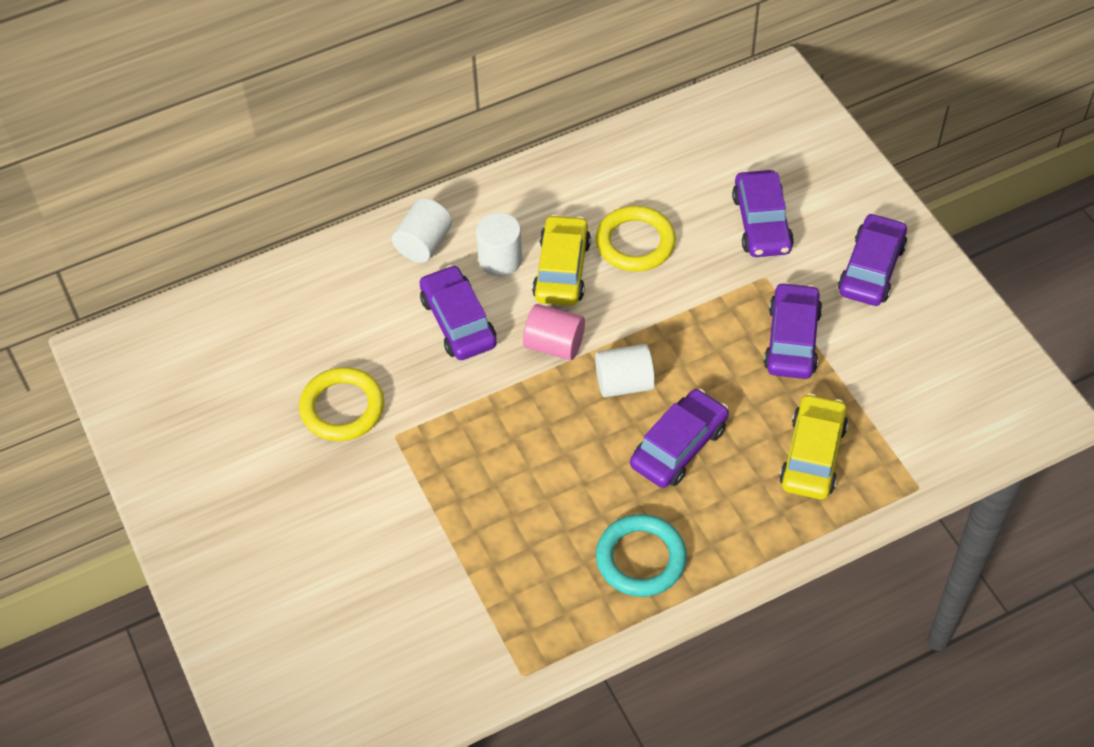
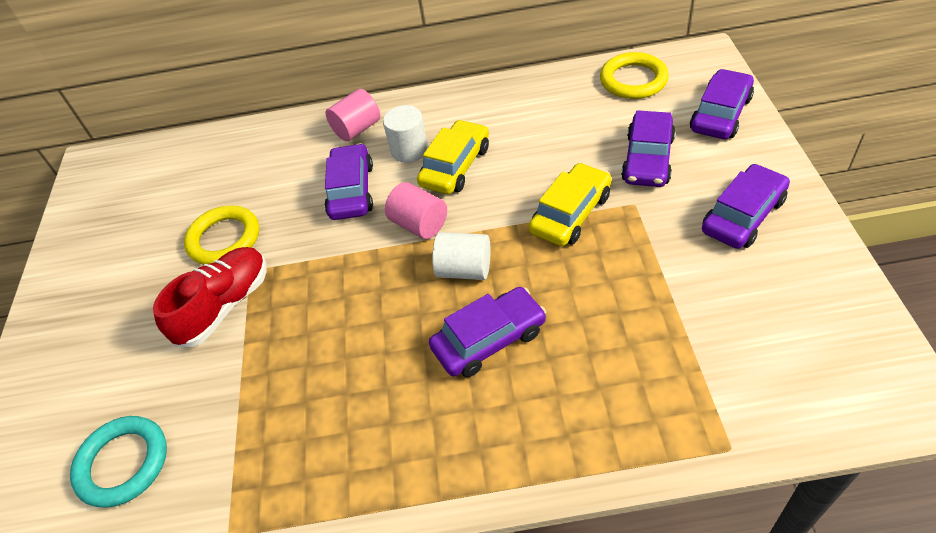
camera: 25 degrees right, 5 degrees down
white cylinder [392,198,452,262] -> pink cylinder [326,89,380,141]
yellow ring [596,206,676,272] -> yellow ring moved to [600,52,669,99]
turquoise ring [596,514,687,597] -> turquoise ring moved to [70,416,167,508]
purple car [764,282,822,379] -> purple car moved to [690,69,754,139]
yellow car [779,393,848,500] -> yellow car moved to [529,163,612,246]
none -> red shoe [153,247,267,347]

